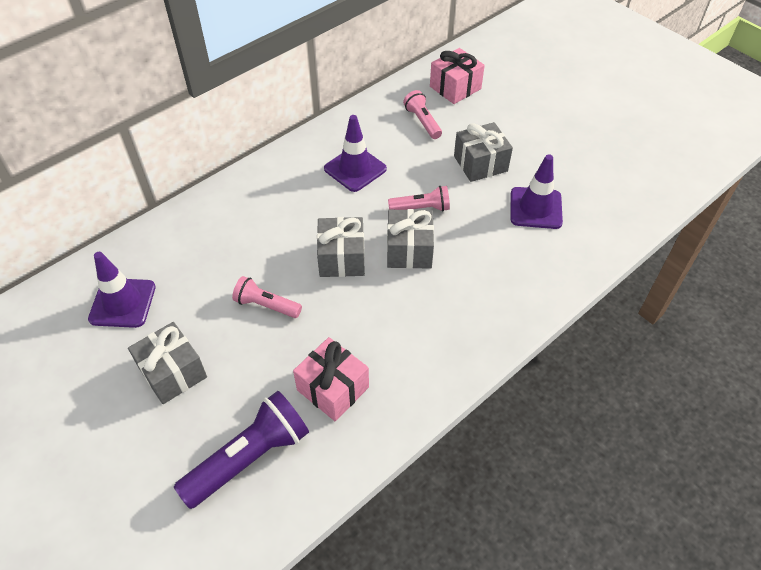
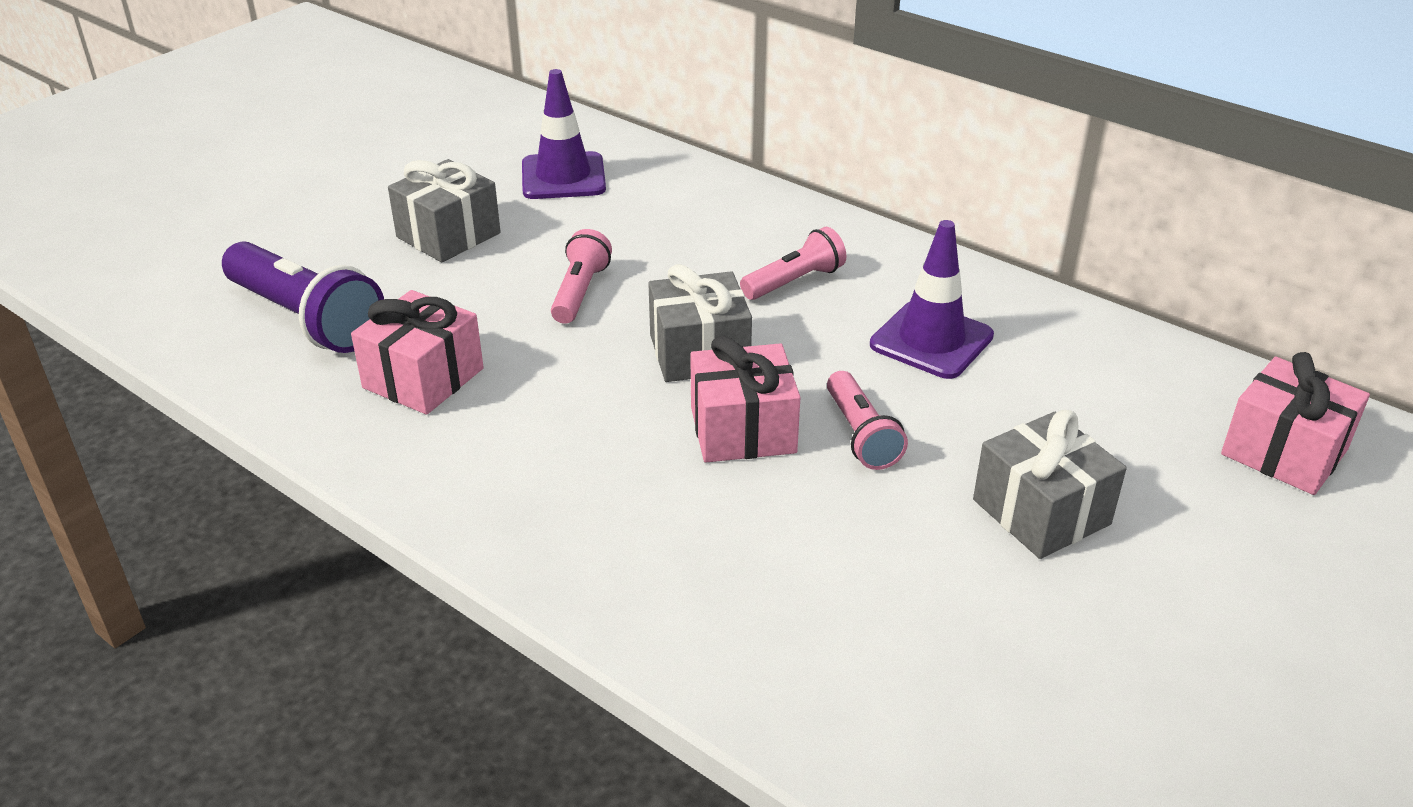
camera: 80 degrees right, 15 degrees down
grey gift [387,209,434,269] -> pink gift [690,335,800,463]
pink flashlight [403,90,442,139] -> pink flashlight moved to [740,227,846,300]
purple traffic cone [510,154,563,229] -> none

